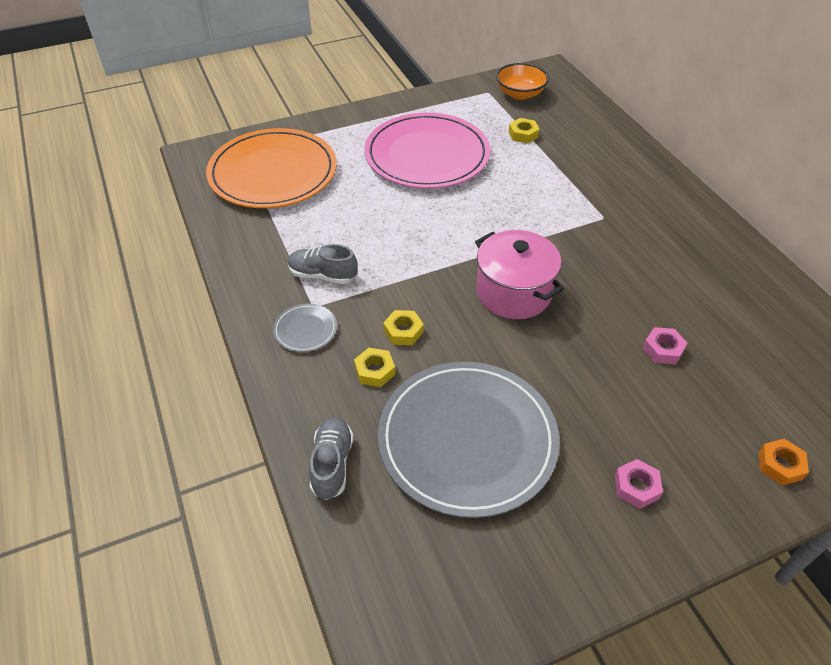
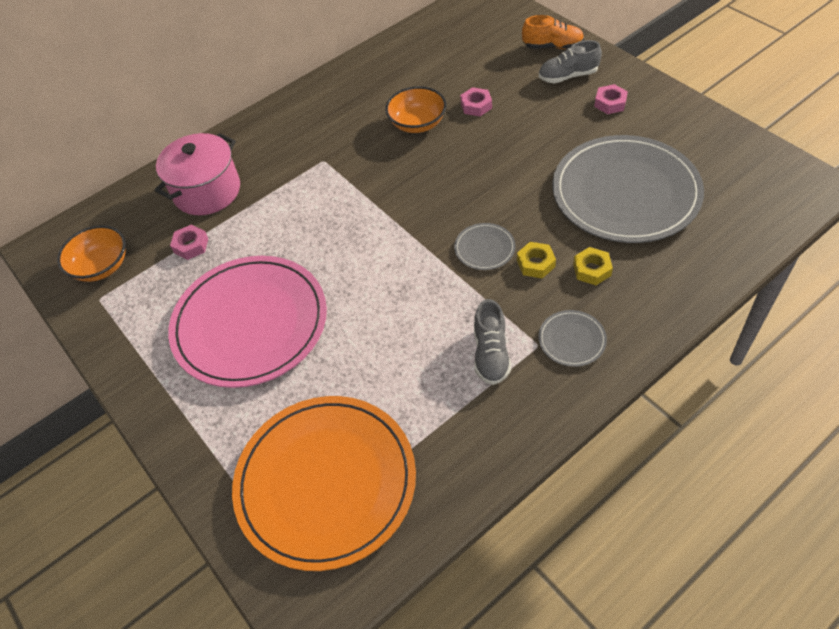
camera: 100 degrees left, 5 degrees up
grey shoe [309,417,353,500] -> grey shoe moved to [539,40,602,83]
pink pot [475,230,564,319] -> pink pot moved to [154,133,240,215]
yellow nut [509,118,540,143] -> pink nut [170,225,208,260]
orange nut [759,439,809,486] -> orange shoe [522,15,584,49]
none -> orange bowl [385,86,446,133]
none -> grey plate [454,223,516,270]

